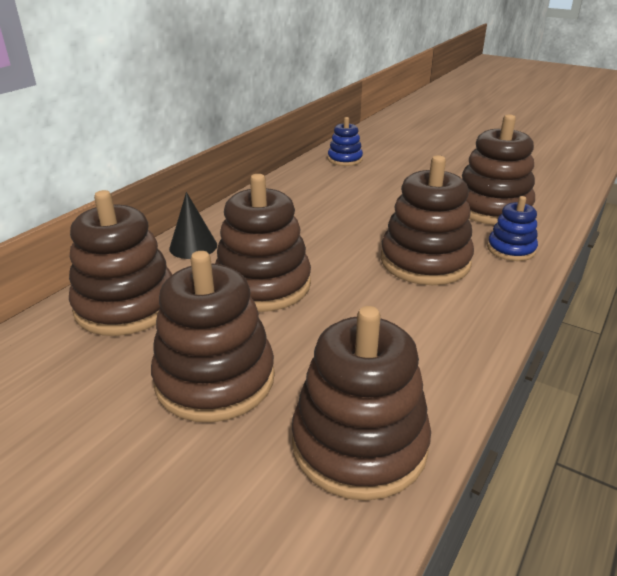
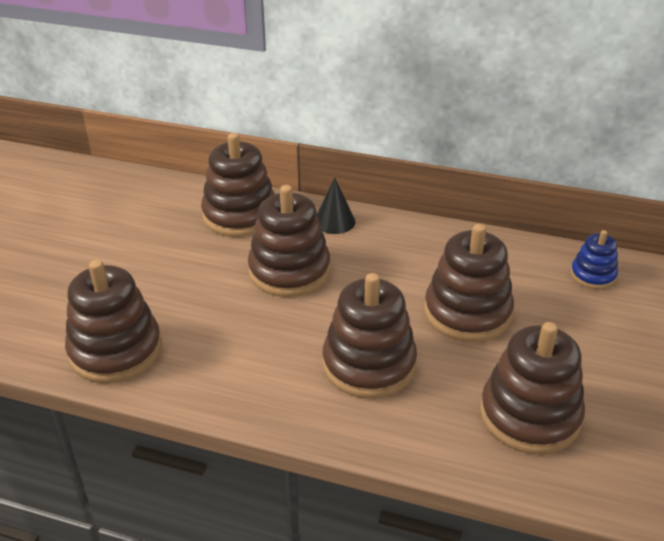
camera: 75 degrees right, 5 degrees up
brown stacking toy [151,251,275,422] -> brown stacking toy moved to [424,224,514,342]
blue stacking toy [487,196,538,261] -> none

